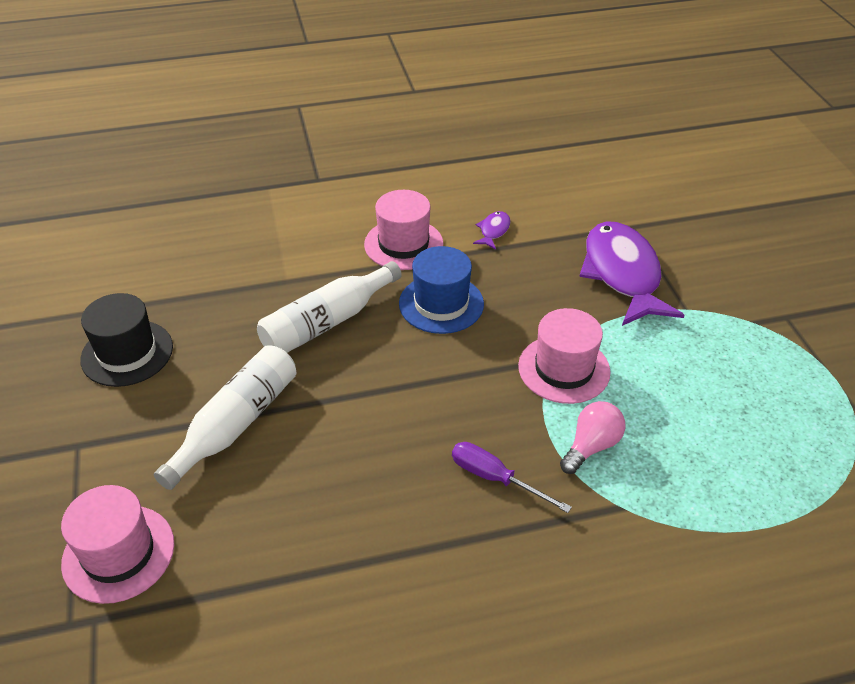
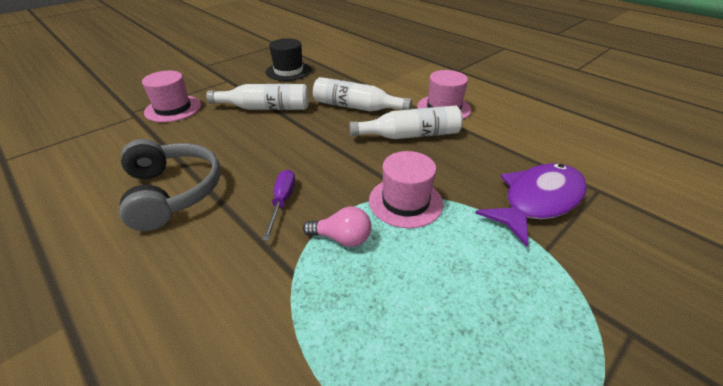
camera: 60 degrees right, 5 degrees down
blue hat [399,246,484,334] -> white bottle [349,106,463,139]
purple fish [473,211,510,250] -> none
none -> grey headphones [119,139,221,231]

